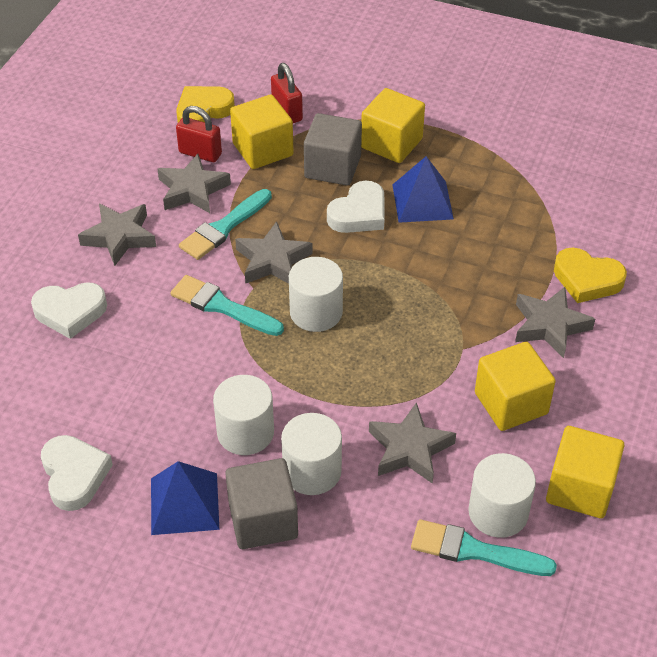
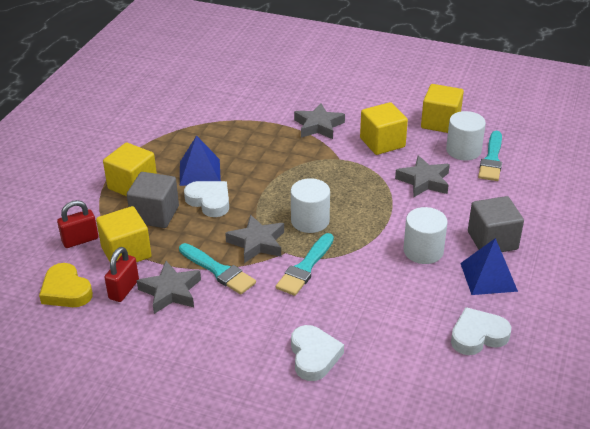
camera: 90 degrees left, 10 degrees down
grey star [78,204,156,266] -> none
white cylinder [281,413,342,495] -> none
yellow heart [554,248,627,303] -> none

